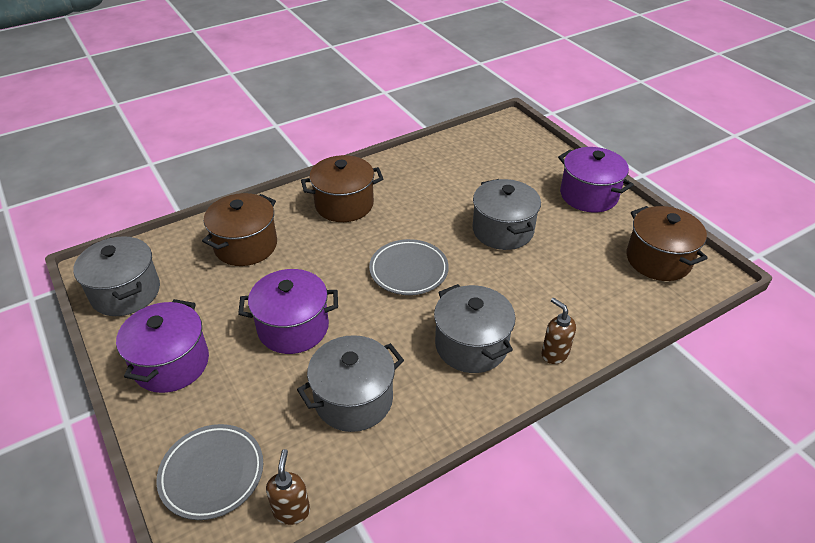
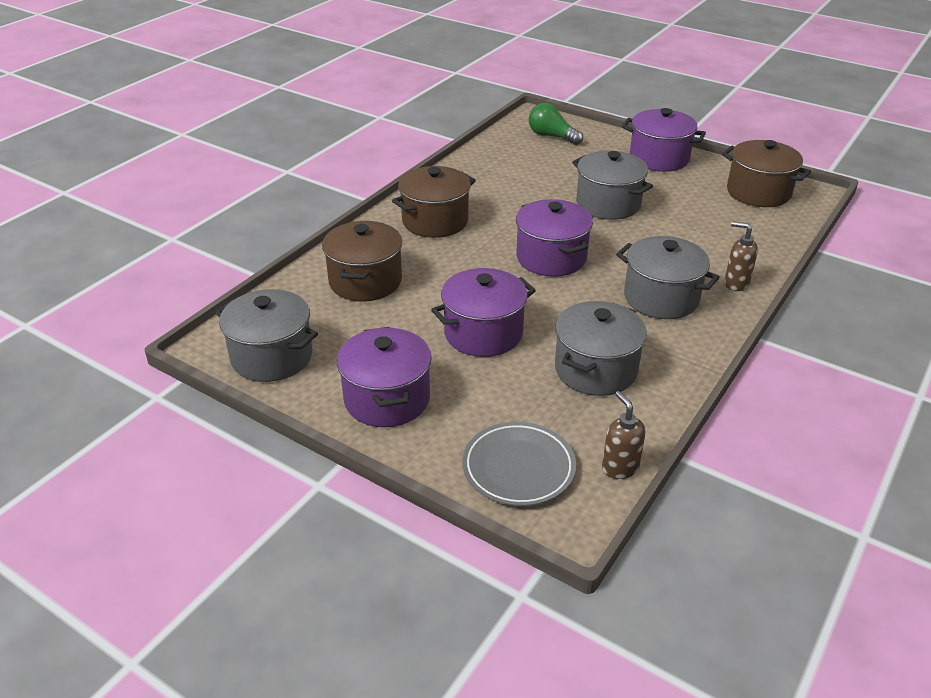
camera: 25 degrees left, 5 degrees down
grey plate [369,239,449,295] -> purple pot [516,199,593,277]
none -> green light bulb [529,103,583,145]

